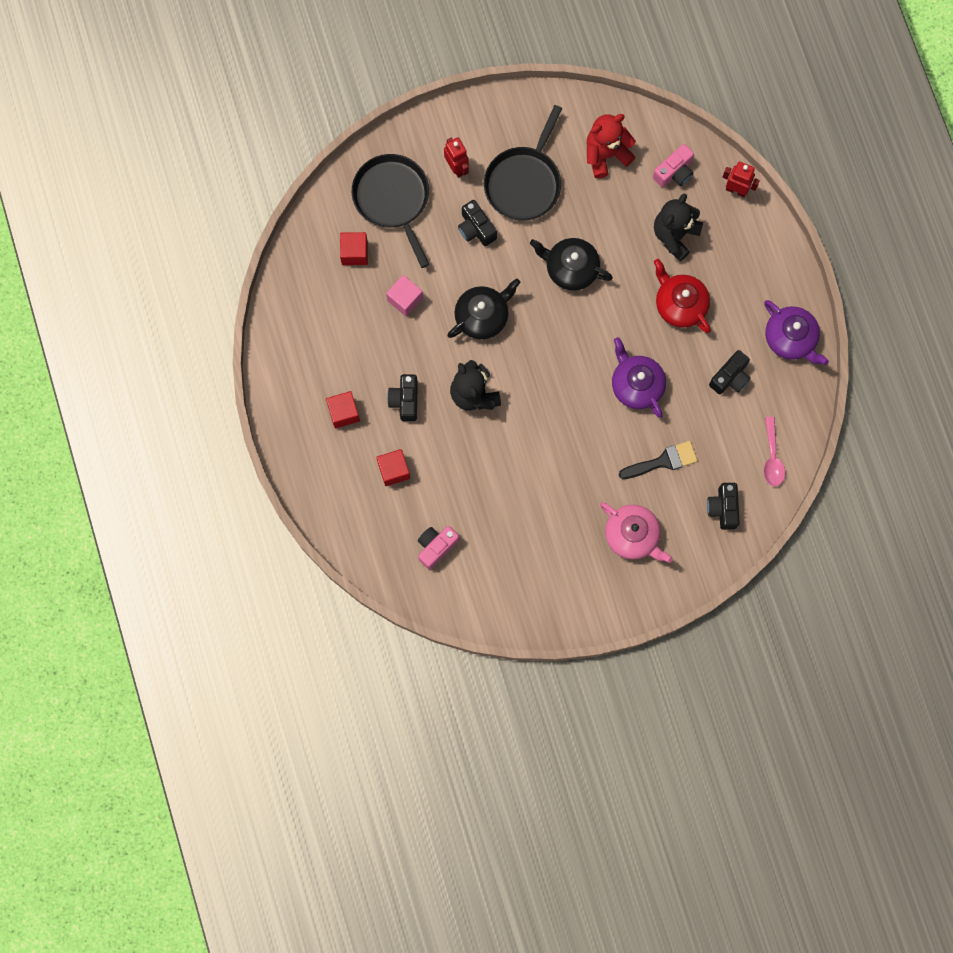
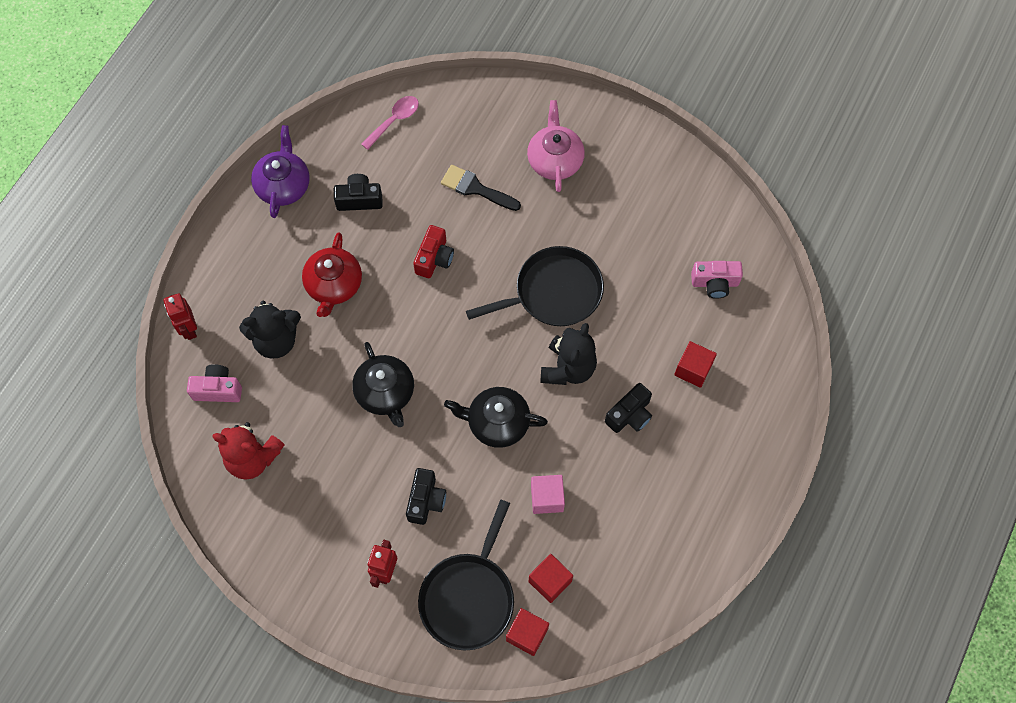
camera: 135 degrees left, 10 degrees down
red cube [326,391,360,428] -> red cube moved to [506,608,549,656]
black pan [484,105,562,221] -> black pan moved to [466,246,604,326]
purple teapot [612,337,666,418] -> red camera [413,225,454,278]
black camera [707,483,740,530] -> none

